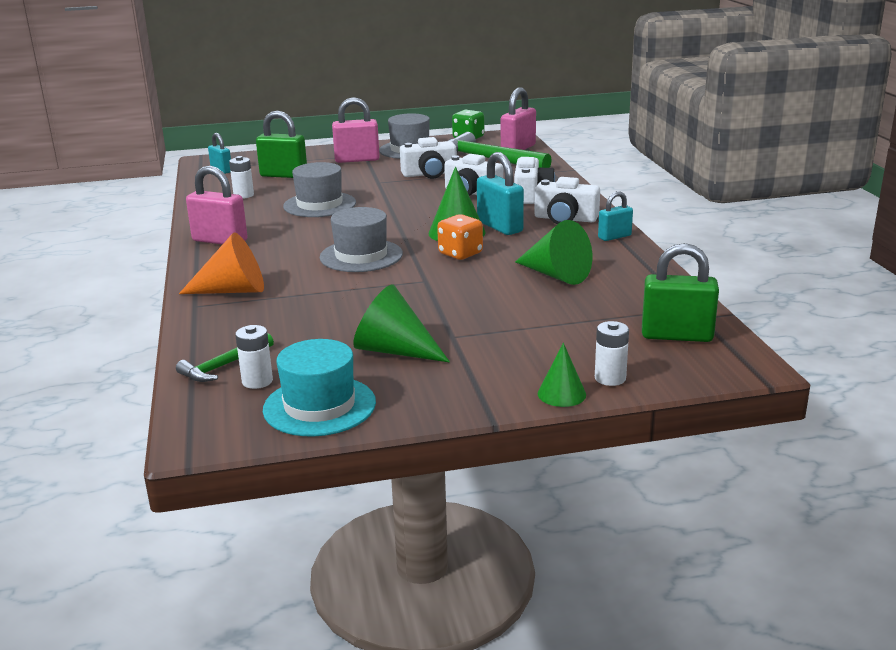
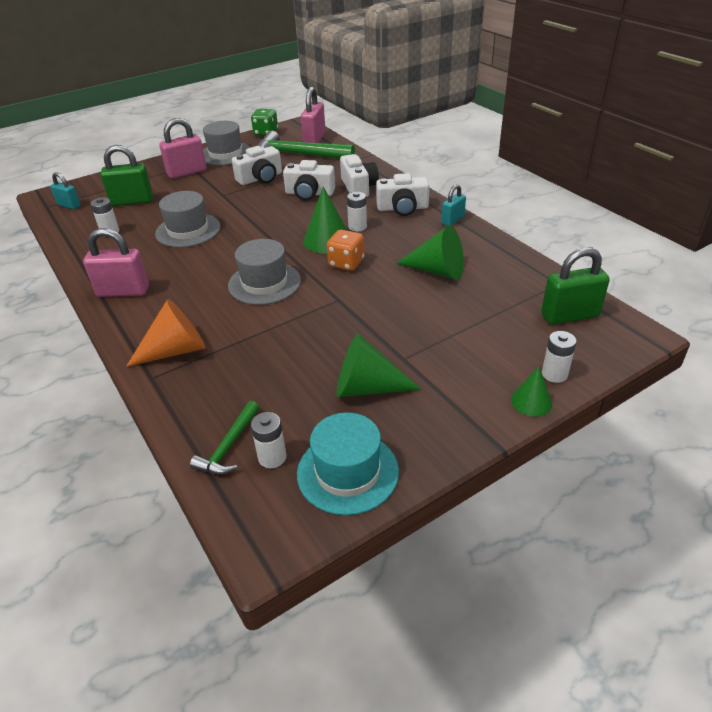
camera: 20 degrees left, 15 degrees up
turquoise padlock [477,152,524,235] -> white battery [347,192,367,232]

